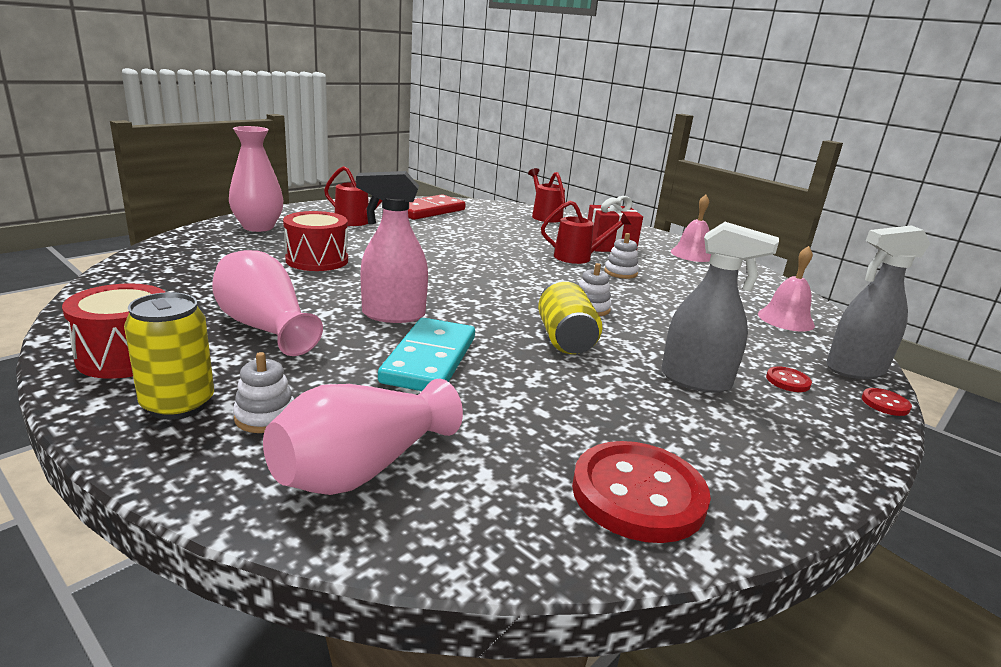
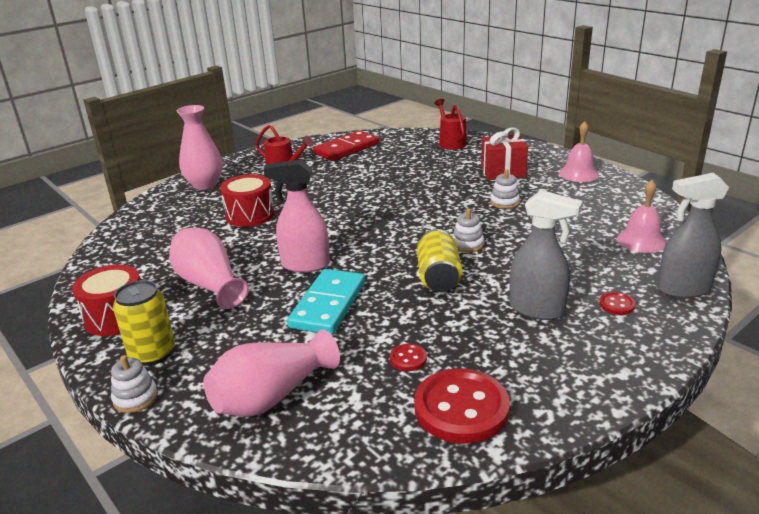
camera: 10 degrees right, 5 degrees up
white stacking toy [233,352,294,433] -> white stacking toy moved to [111,355,158,413]
red watering can [541,201,631,264] -> none
red button [862,388,912,416] -> red button moved to [390,344,427,371]

